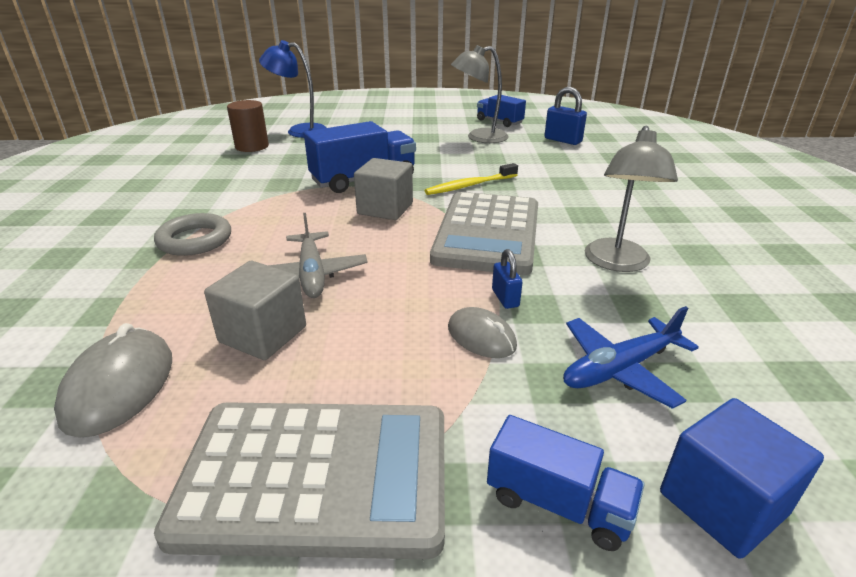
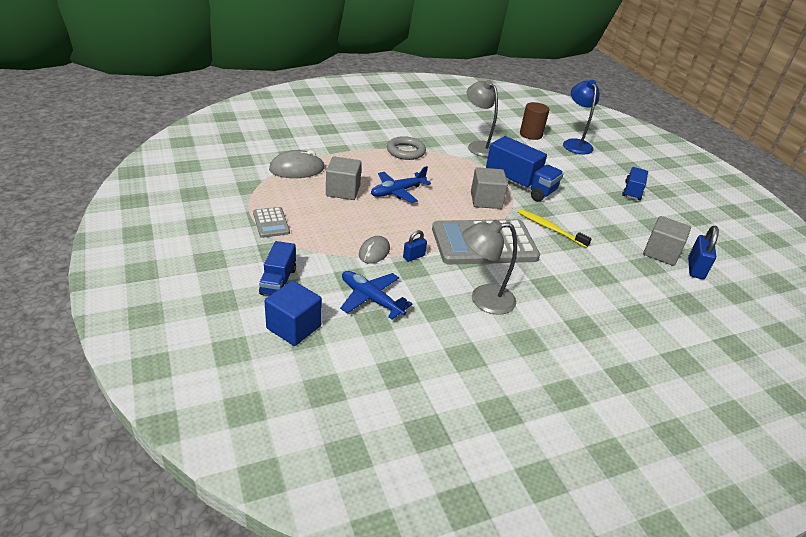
camera: 65 degrees right, 5 degrees up
grey calculator [154,402,445,559] -> grey calculator [253,207,290,238], size x0.46
grey plane [268,213,368,298] -> blue plane [371,166,431,203]
grey lamp [451,45,508,143] -> grey lamp moved to [467,80,498,157]
blue truck [477,95,526,127] -> blue truck moved to [622,167,648,200]
none -> grey cube [643,216,691,266]

